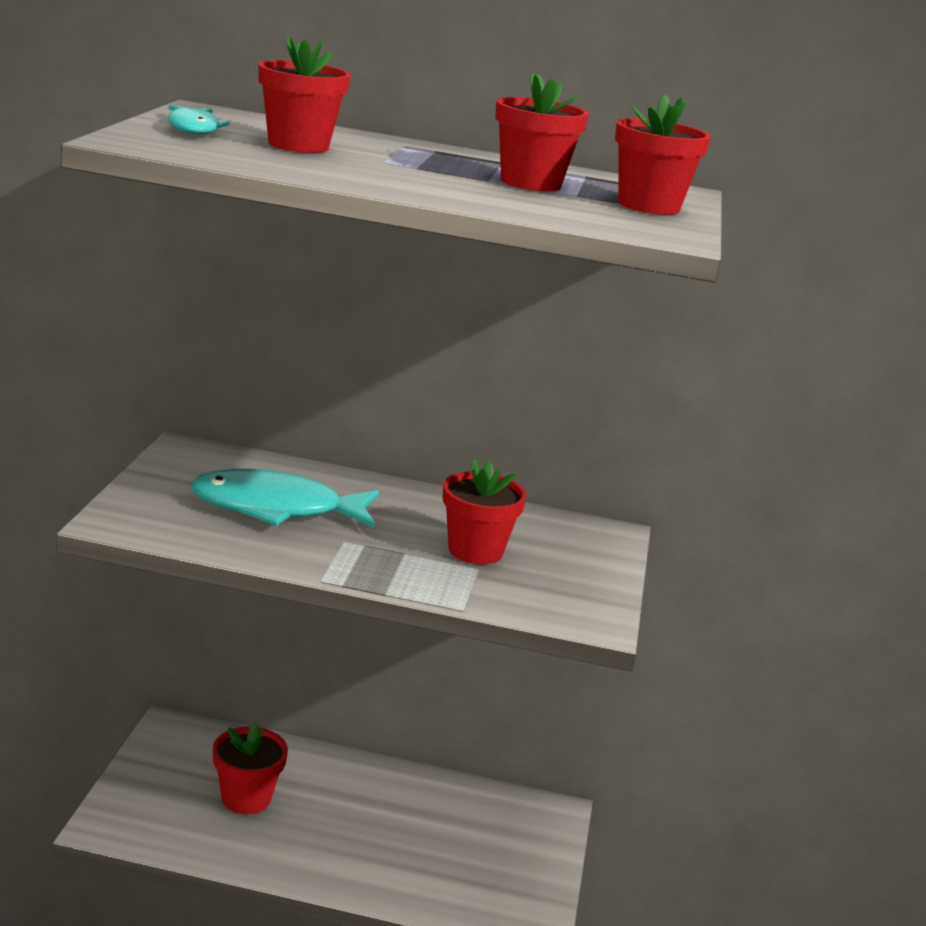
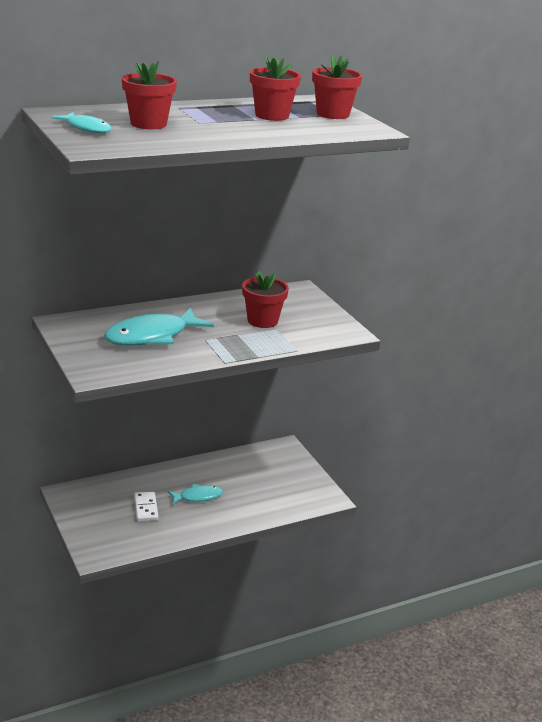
camera: 35 degrees left, 5 degrees up
red flower pot [213,722,288,814] -> white domino [134,492,159,522]
none -> turquoise fish [168,484,223,505]

